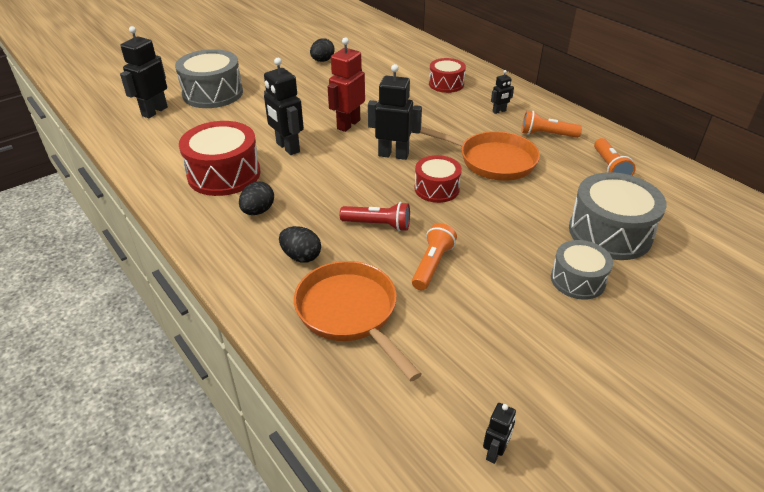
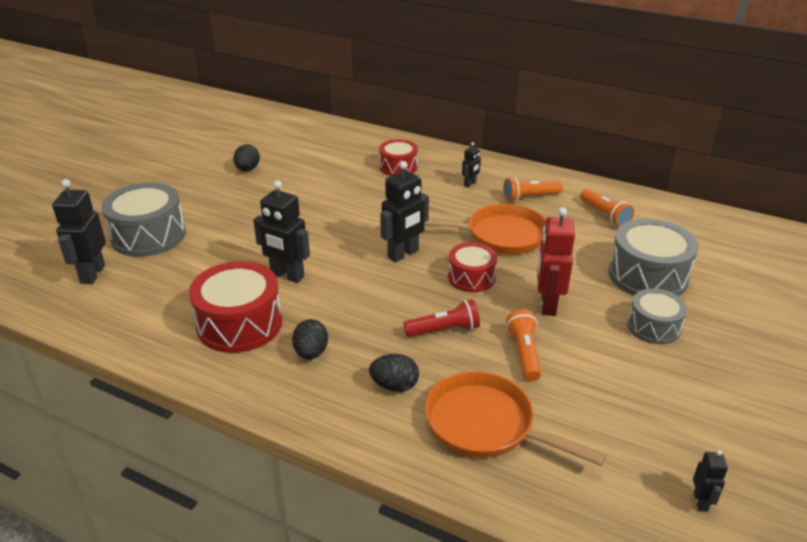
camera: 25 degrees left, 5 degrees down
red robot [327,37,365,132] -> red robot moved to [537,207,575,316]
black robot [368,64,422,160] -> black robot turned 150 degrees clockwise [380,161,429,262]

